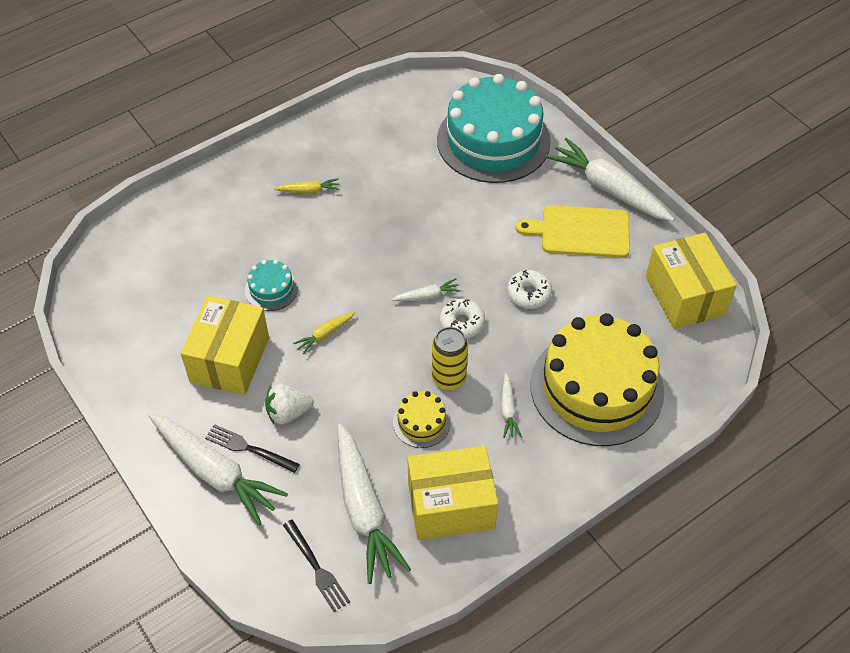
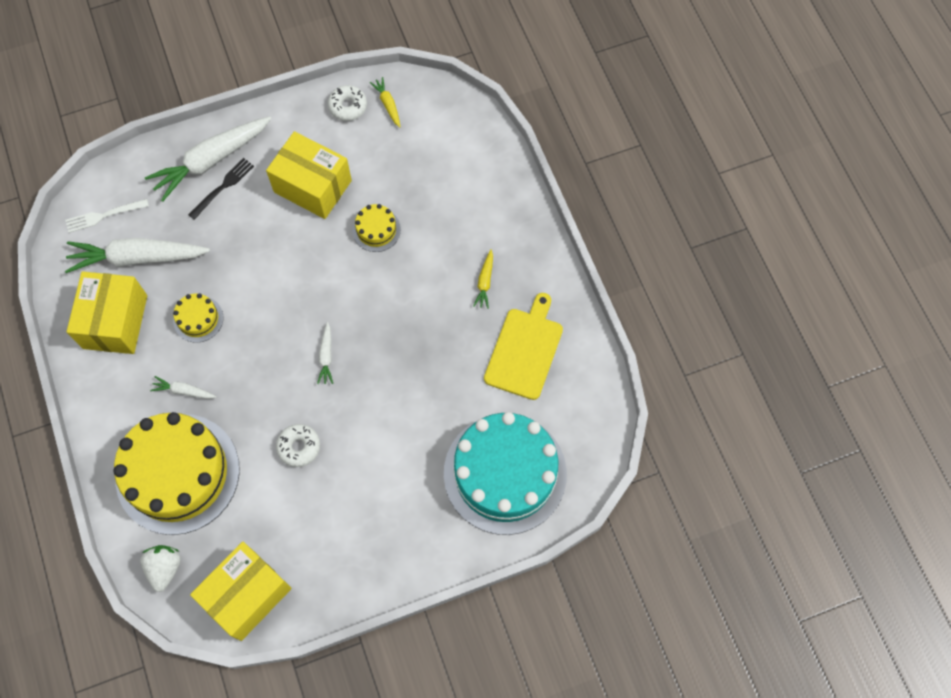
camera: 105 degrees right, 15 degrees up
turquoise cake [245,260,298,311] -> yellow cake [352,204,401,252]
white strawberry [265,383,314,425] -> white strawberry moved to [140,545,181,592]
black fork [283,519,350,612] -> white fork [66,199,149,233]
yellow carrot [293,311,356,355] -> yellow carrot moved to [370,77,400,128]
yellow can [432,327,468,390] -> none
white donut [439,299,485,338] -> white donut moved to [328,85,367,121]
yellow cutting board [516,205,630,258] -> yellow cutting board moved to [484,293,563,400]
white carrot [546,138,674,221] -> none
yellow box [646,233,737,329] -> yellow box turned 45 degrees counterclockwise [190,542,292,641]

